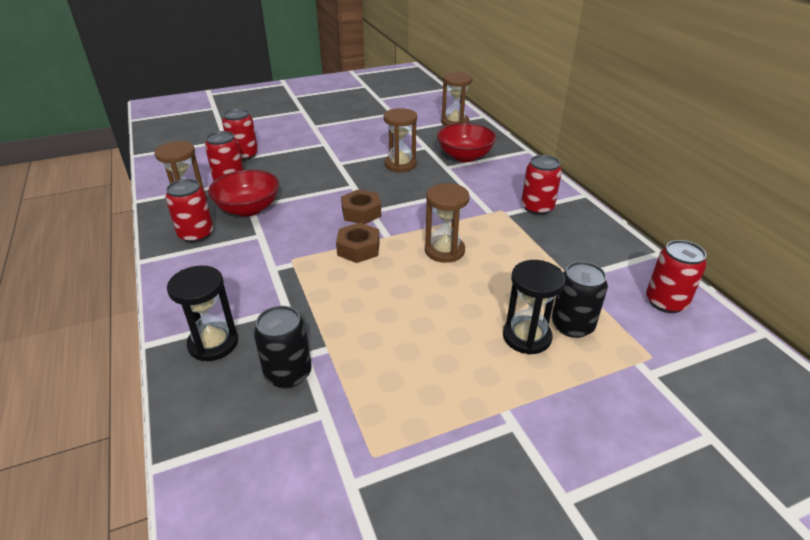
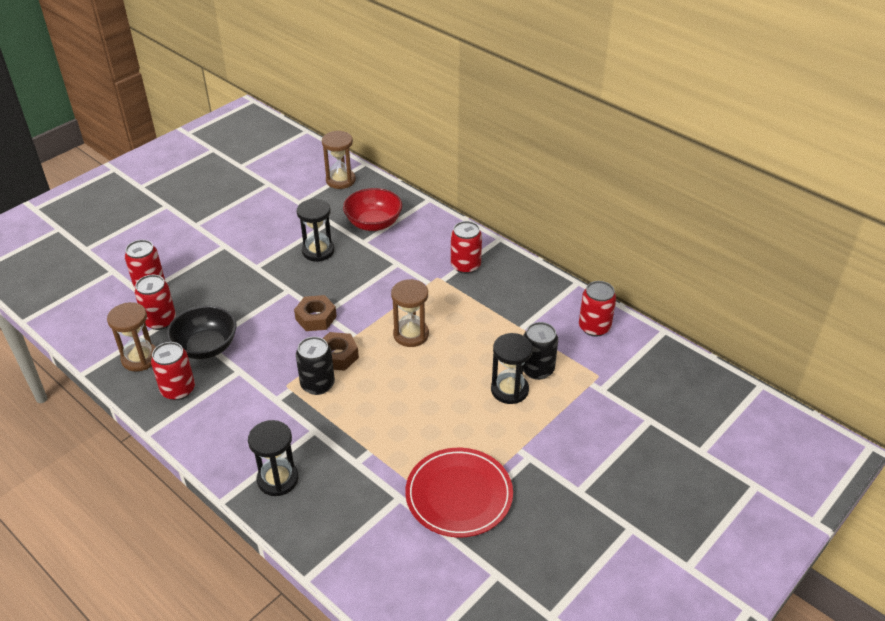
camera: 25 degrees left, 5 degrees up
red bowl [208,170,279,217] -> black bowl [167,305,237,359]
black can [254,306,312,388] -> black can moved to [296,337,335,395]
brown hourglass [383,108,417,172] -> black hourglass [297,199,335,262]
none -> red plate [405,448,513,537]

